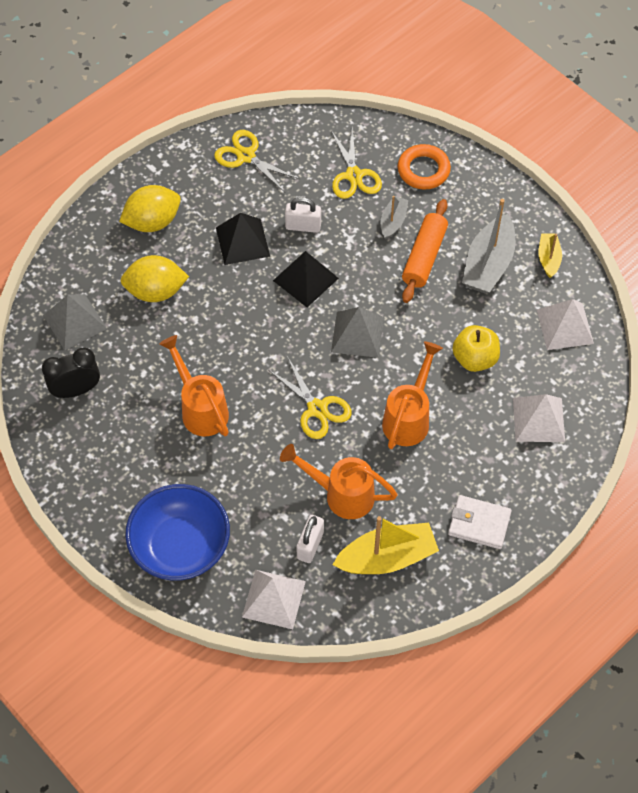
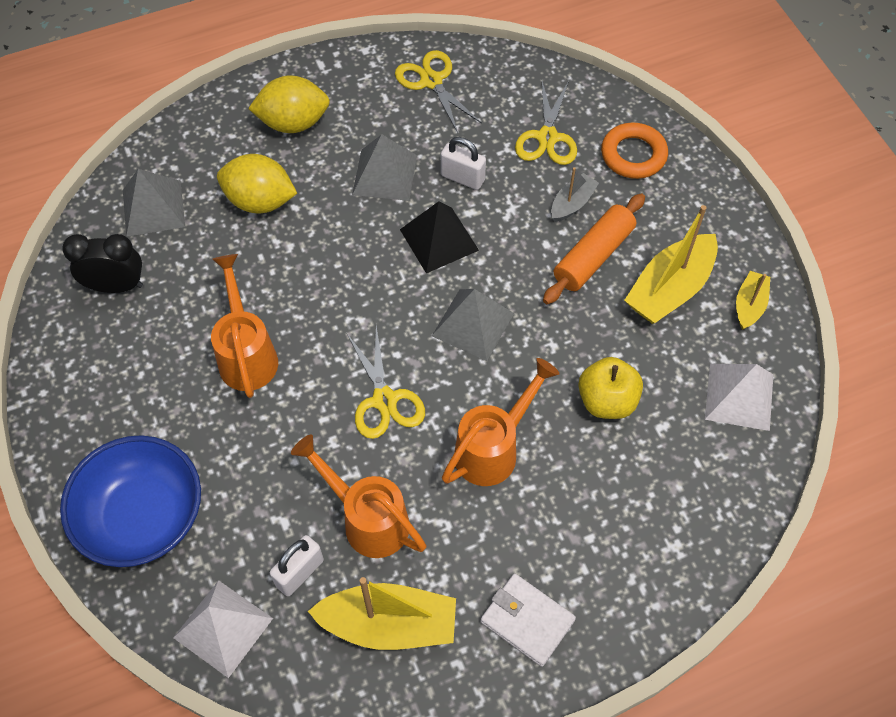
camera: 20 degrees right, 0 degrees up
black pyramid [216,213,270,265] -> grey pyramid [352,134,417,201]
grey boat [462,199,515,294] -> yellow boat [624,205,718,324]
white pyramid [513,394,565,442] -> none

